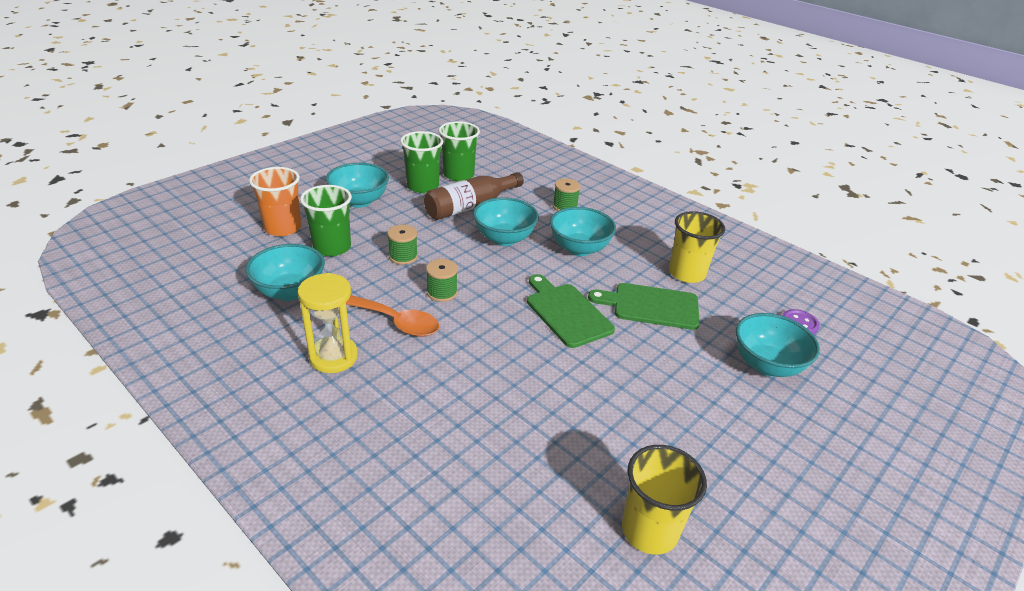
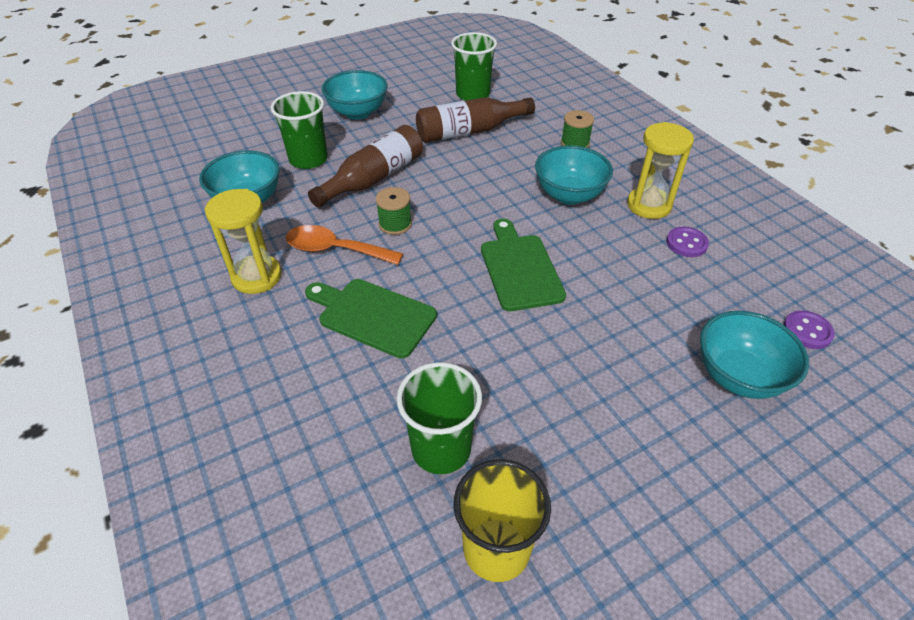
camera: 20 degrees right, 10 degrees up
orange cup [249,167,301,236] -> none
orange spoon [346,295,439,337] -> orange spoon turned 150 degrees clockwise [286,225,403,265]
green spool [387,225,418,265] -> brown bottle [308,125,423,208]
green cup [400,131,443,193] -> green cup moved to [397,362,482,474]
turquoise bowl [473,197,539,246] -> none
green cutting board [588,283,700,330] -> green cutting board moved to [305,279,437,358]
yellow cup [669,211,725,283] -> purple button [666,227,709,257]
none -> yellow hourglass [627,122,694,219]

